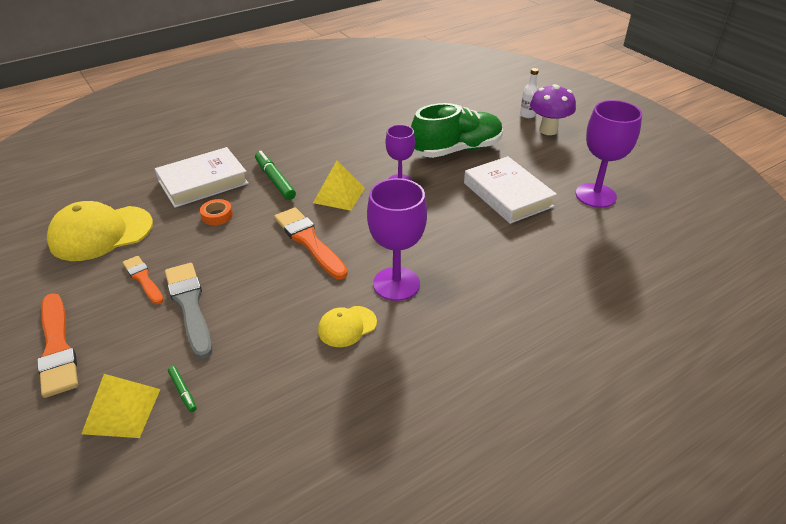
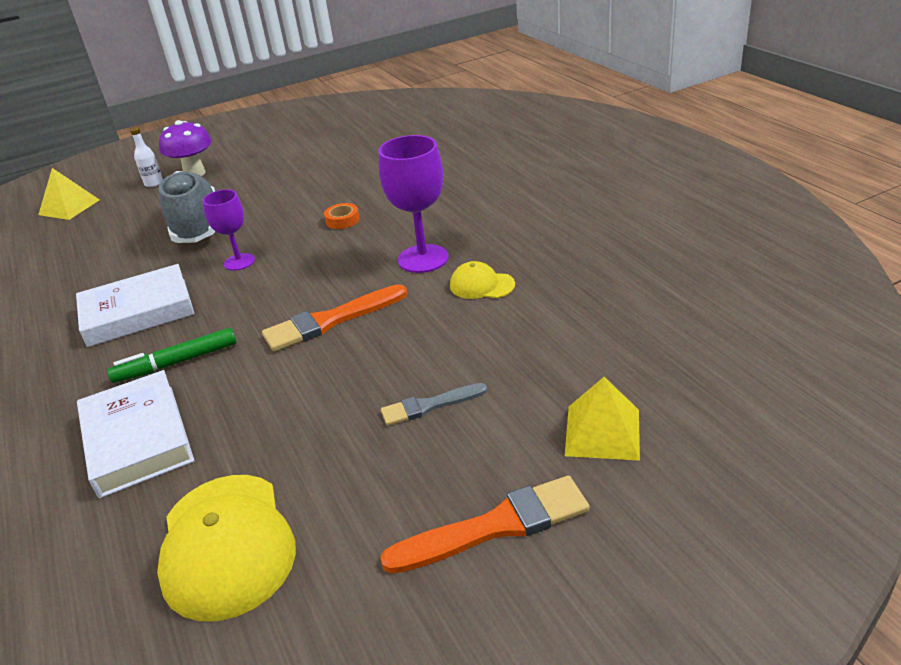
camera: 80 degrees left, 5 degrees down
orange brush [123,256,164,304] -> none
grey brush [165,263,212,359] -> grey brush [381,383,487,426], size x0.61
green marker [168,366,197,412] -> none
orange tape [200,199,233,225] -> orange tape moved to [324,203,360,229]
yellow pyramid [313,161,365,211] -> yellow pyramid moved to [38,168,99,220]
yellow cap [318,306,377,347] -> yellow cap turned 135 degrees clockwise [450,261,515,299]
green shoe [411,103,503,158] -> grey shoe [159,171,215,243]
white book [464,156,557,224] -> white book moved to [76,264,195,347]
purple goblet [576,100,642,208] -> none

